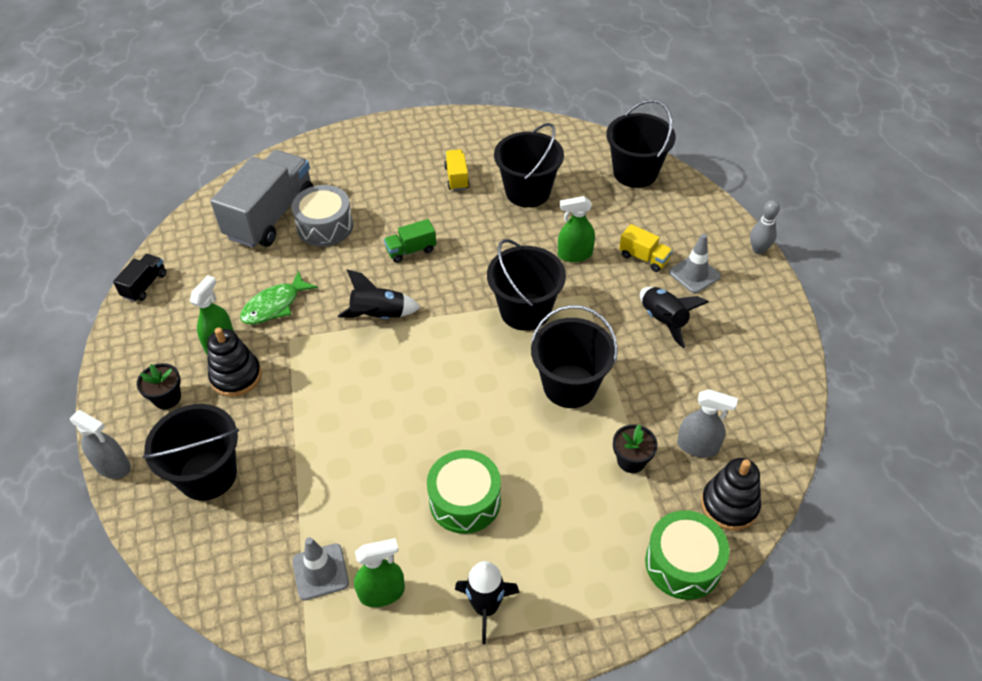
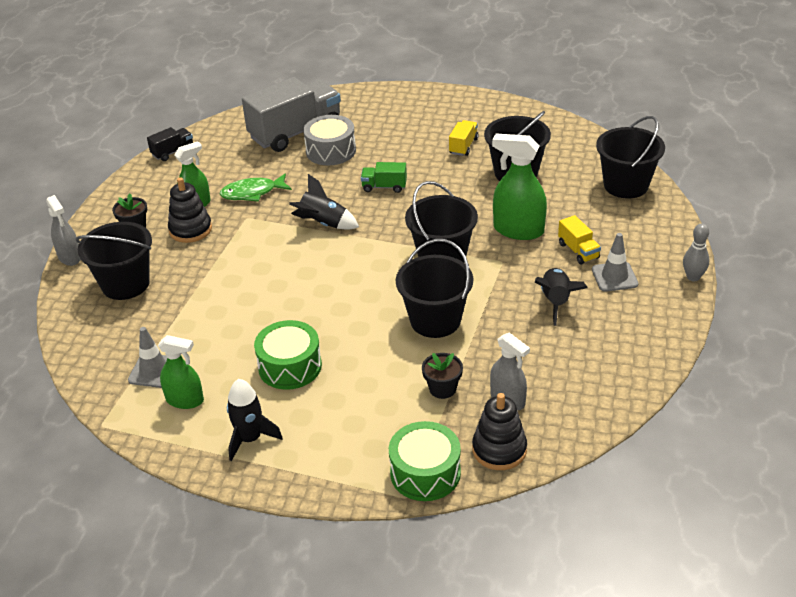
camera: 30 degrees right, 10 degrees down
green spray bottle [558,196,595,262] -> green spray bottle [492,133,547,240], size x1.52

